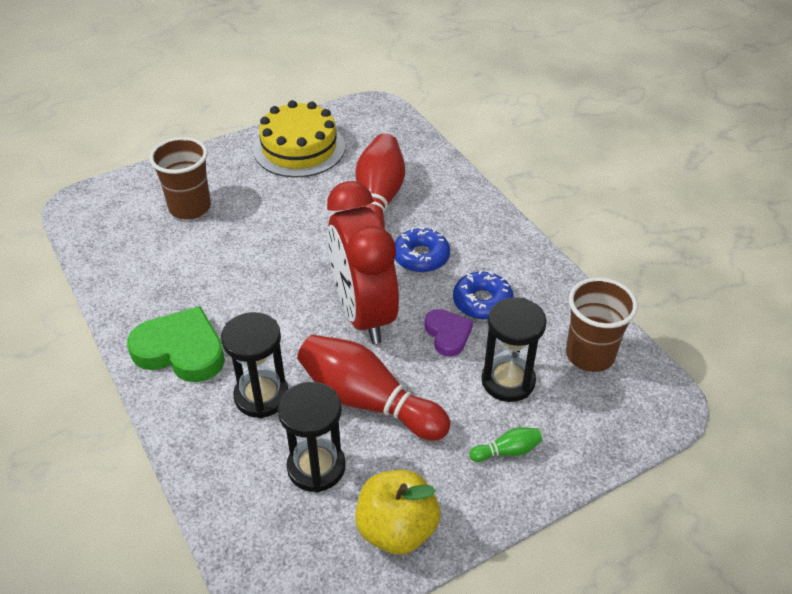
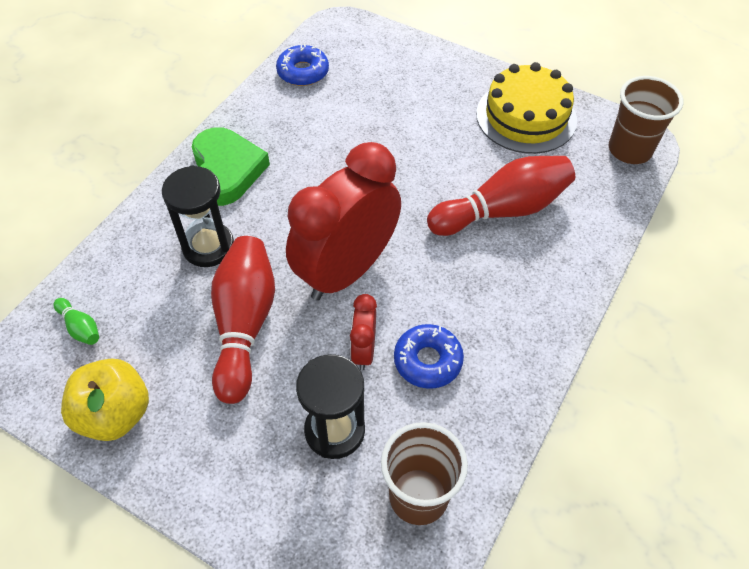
camera: 60 degrees right, 10 degrees up
brown cup [149,137,211,220] -> brown cup moved to [609,76,683,164]
black hourglass [278,382,346,493] -> none
blue donut [395,227,450,273] -> blue donut moved to [276,44,329,86]
purple heart [425,309,473,357] -> red clock [350,294,377,370]
green bowling pin [469,427,542,462] -> green bowling pin moved to [53,298,99,345]

